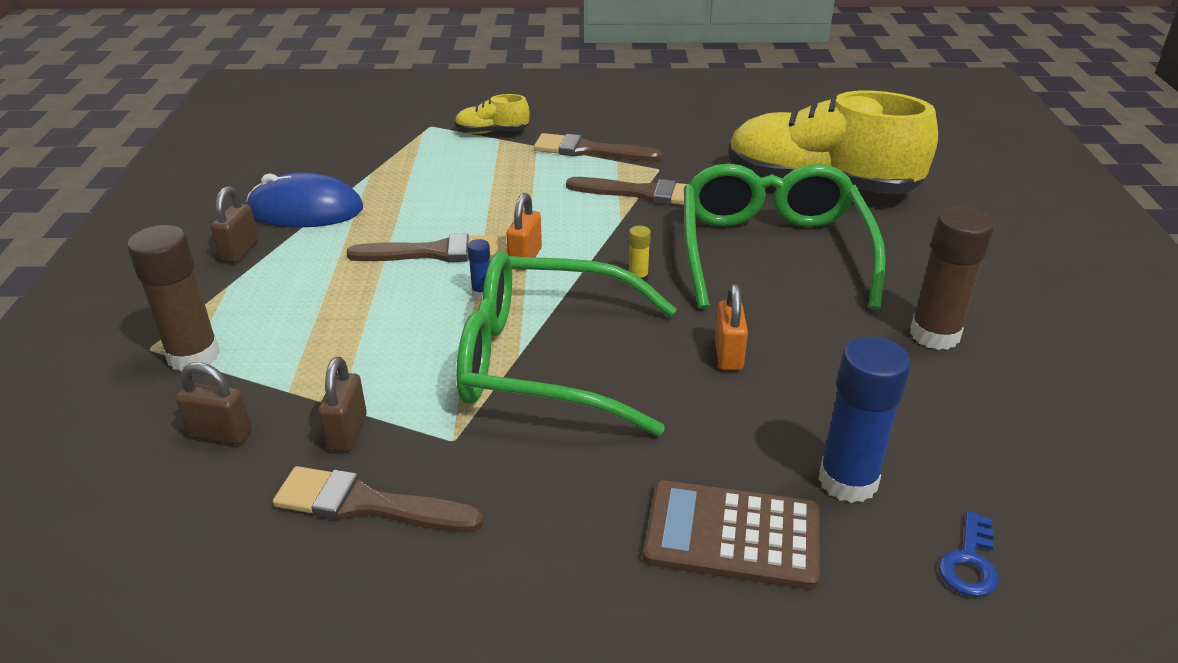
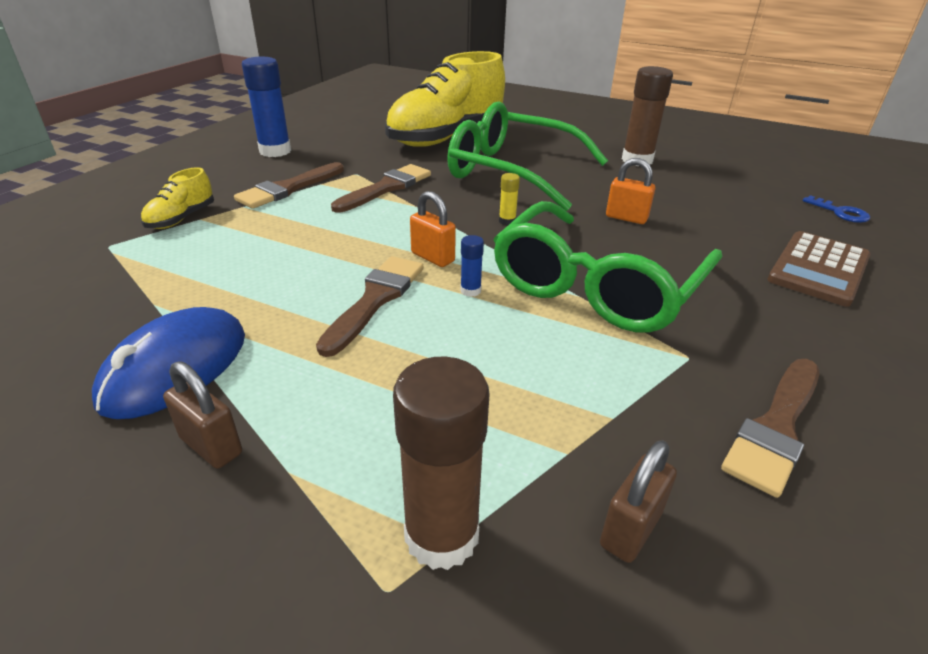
camera: 65 degrees left, 0 degrees up
brown padlock [318,357,367,452] -> none
blue glue stick [818,337,911,503] -> blue glue stick moved to [242,57,291,157]

